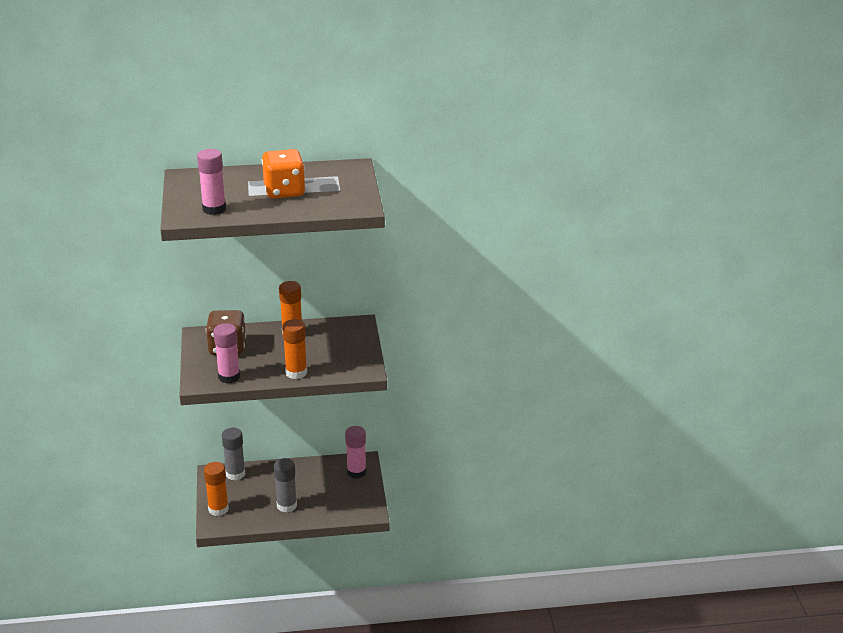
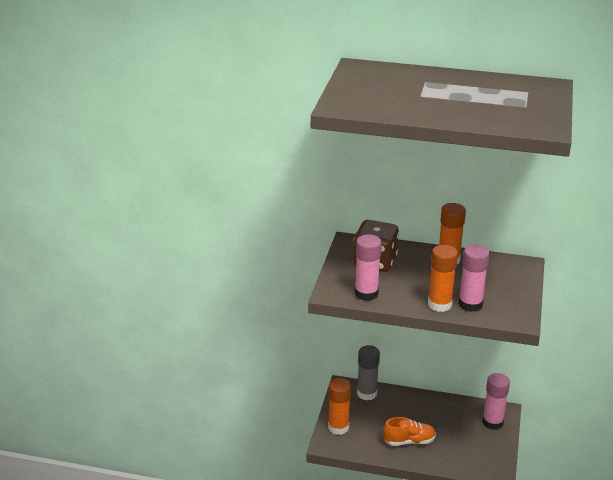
camera: 20 degrees right, 0 degrees up
pink glue stick [197,149,226,215] -> pink glue stick moved to [458,245,490,312]
orange dice [262,149,305,199] -> none
grey glue stick [274,458,297,512] -> orange shoe [383,417,436,446]

